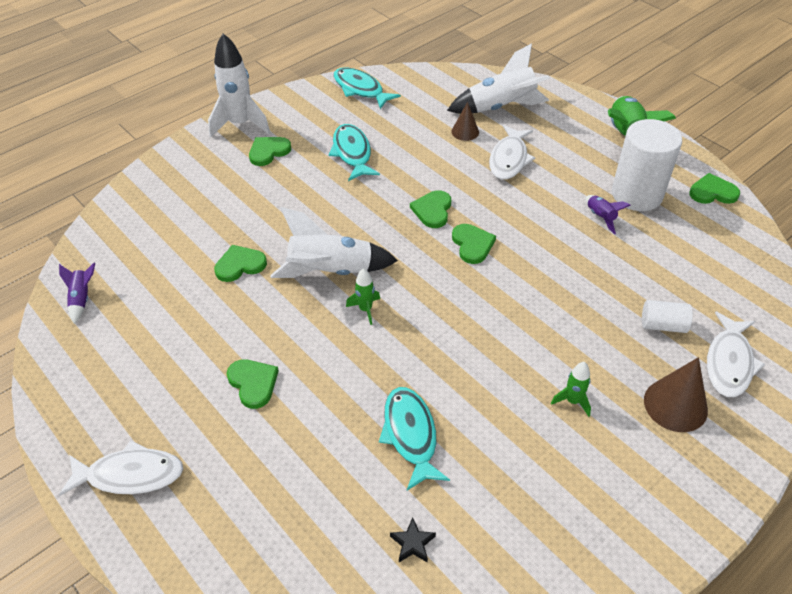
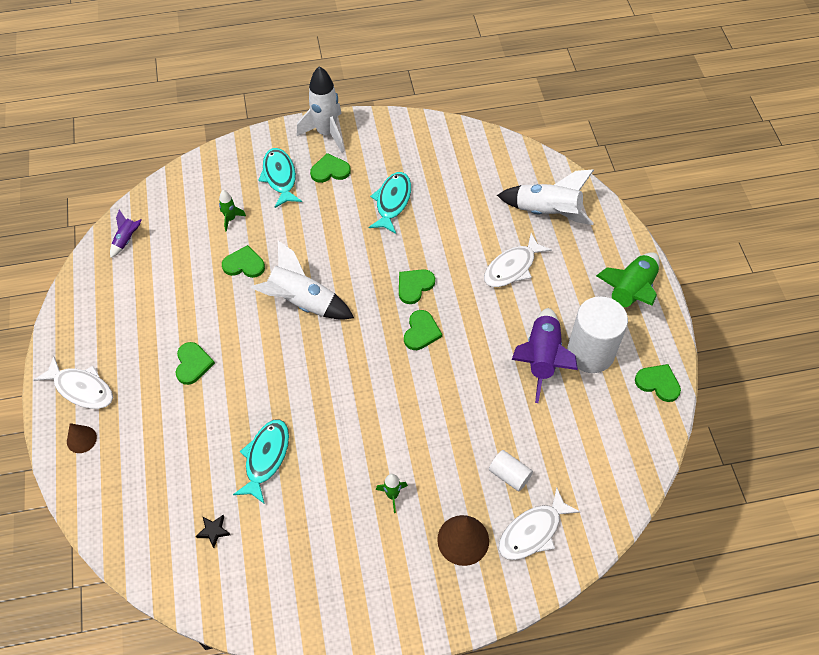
camera: 30 degrees right, 10 degrees up
turquoise fish [334,68,401,109] -> turquoise fish moved to [258,148,302,208]
green rocket [346,268,380,325] -> green rocket moved to [219,190,246,232]
brown cone [451,102,479,141] -> brown cone moved to [67,423,97,453]
purple rocket [586,195,631,234] -> purple rocket [512,308,578,403], size x2.07

